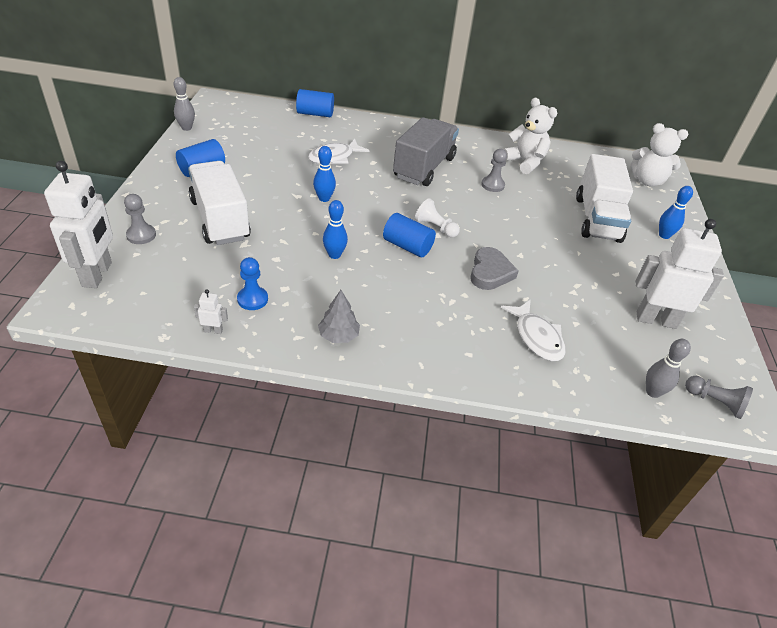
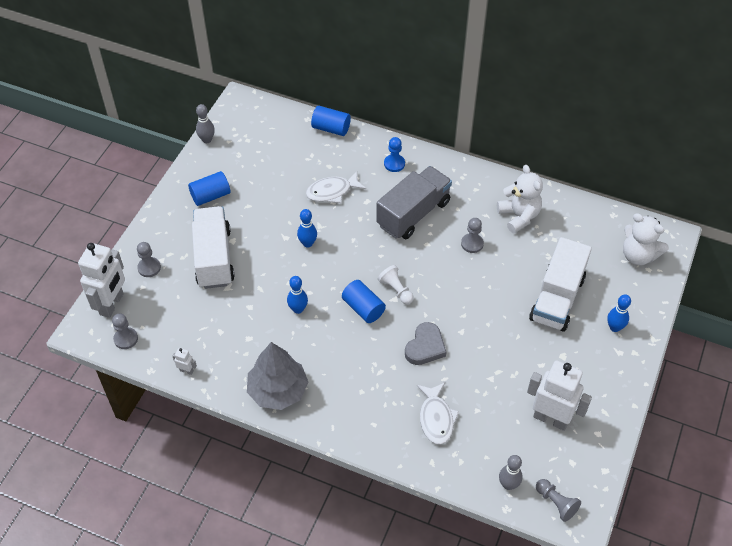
camera: 20 degrees right, 10 degrees up
blue pawn [237,257,268,310] -> blue pawn moved to [384,137,405,172]
grey tree [318,290,360,343] -> grey tree [247,342,308,410], size x1.88
none -> grey pawn [112,313,138,349]

